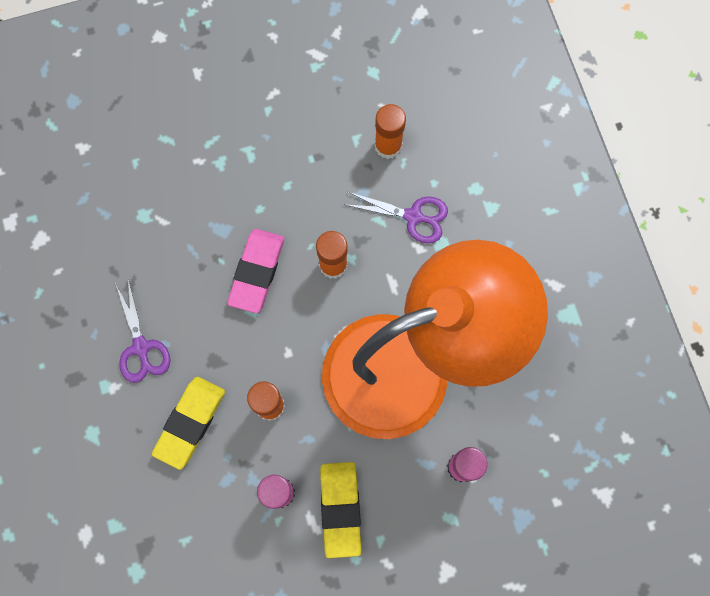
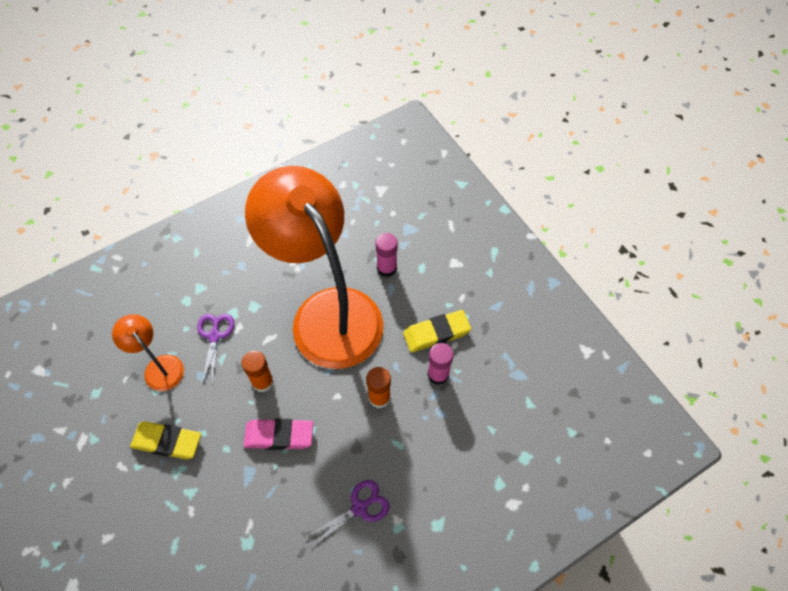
camera: 105 degrees left, 15 degrees down
yellow eraser [152,377,225,470] -> yellow eraser moved to [130,421,201,459]
orange glue stick [374,104,406,159] -> orange lamp [112,314,184,391]

